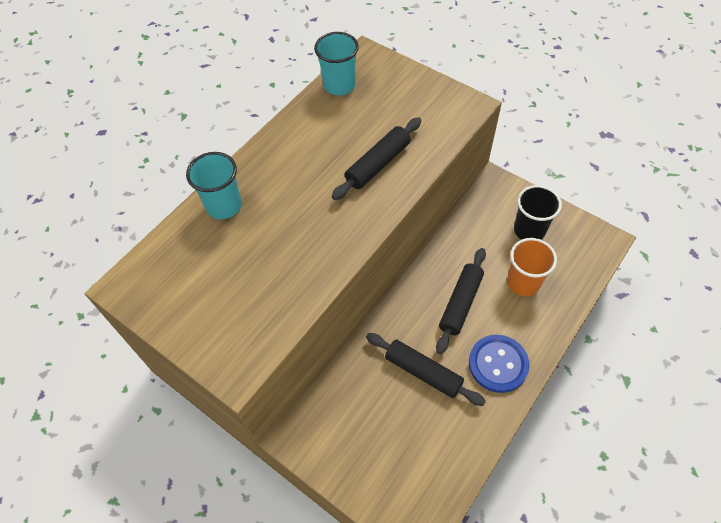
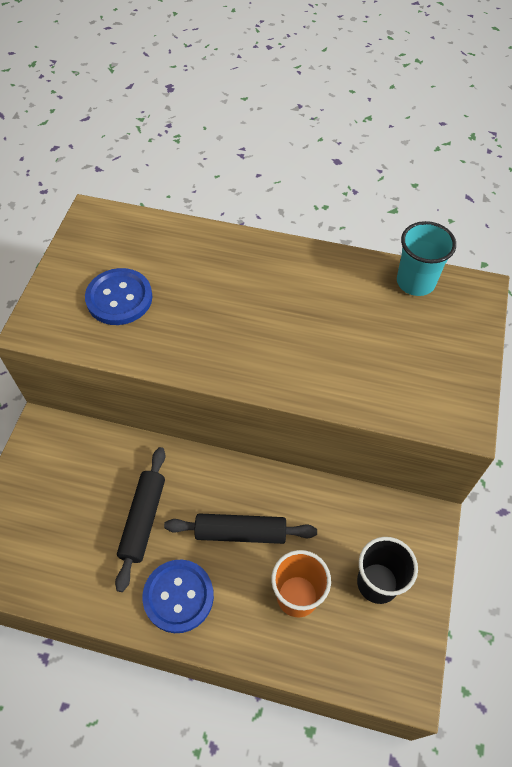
camera: 65 degrees right, 0 degrees up
turquoise cup [186,152,242,219] -> none
black rolling pin [332,117,421,200] -> none
none -> blue button [85,268,152,325]

